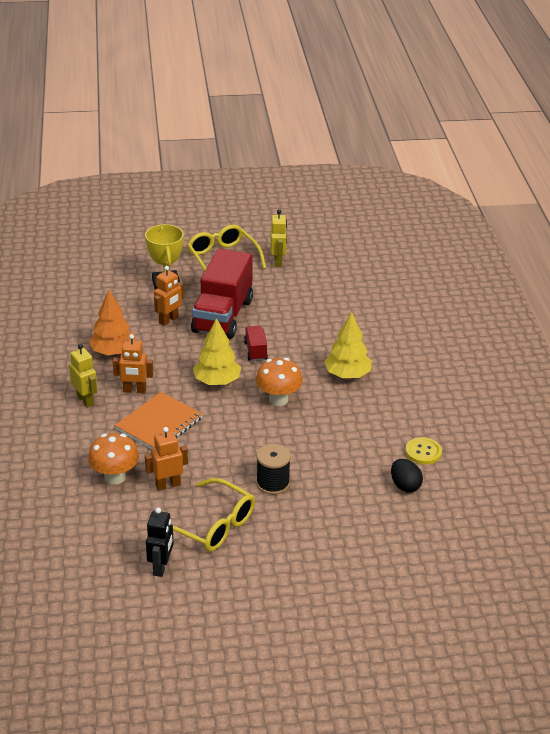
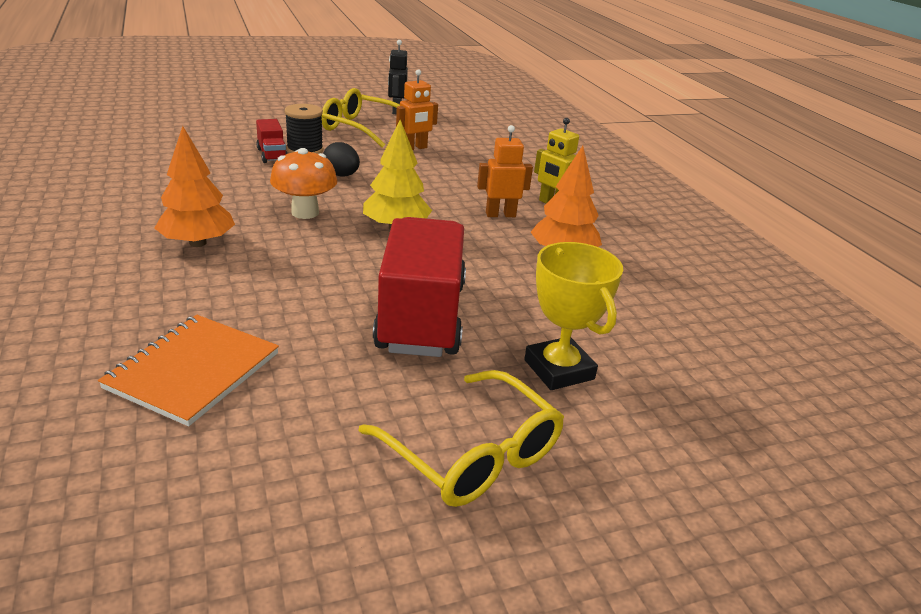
camera: 165 degrees right, 5 degrees down
orange mushroom [88,433,139,485] -> none
orange notebook [115,392,203,449] -> orange notebook moved to [98,315,279,426]
orange robot [154,266,184,326] -> none
red truck [244,326,268,361] -> red truck moved to [256,119,288,163]
yellow robot [270,209,287,267] -> none
yellow tree [324,312,372,378] -> orange tree [154,126,235,247]
black egg [391,459,423,492] -> black egg moved to [323,142,360,177]
yellow button [405,437,442,465] -> none

